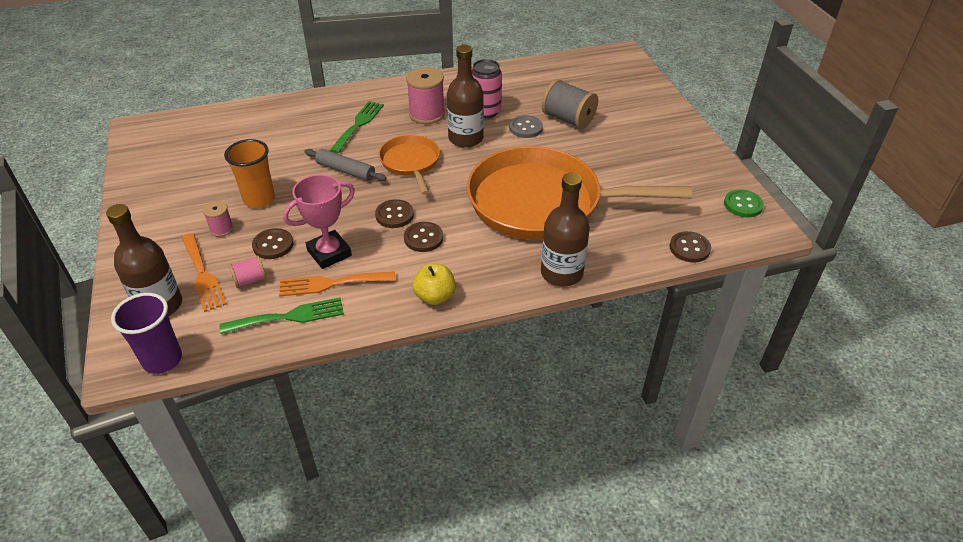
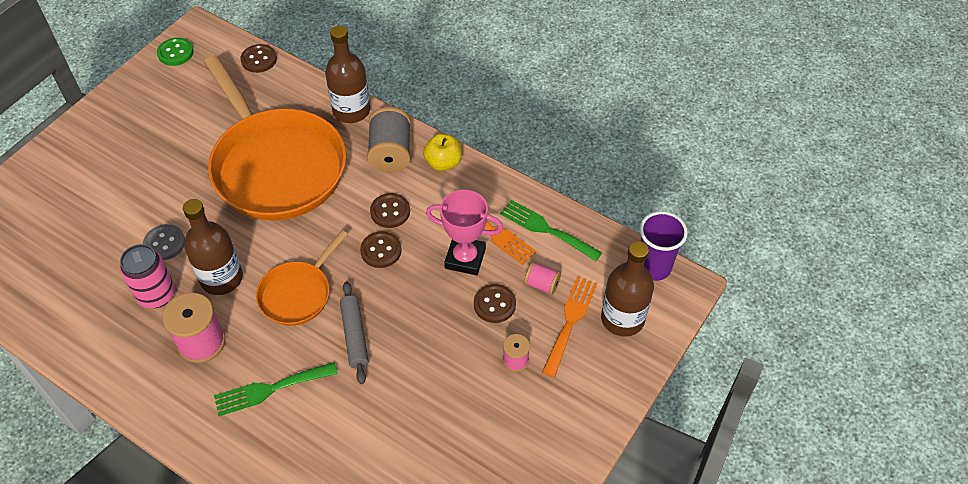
camera: 130 degrees left, 10 degrees up
orange cup [224,139,275,208] -> none
grey spool [542,79,598,129] -> grey spool moved to [367,107,411,172]

